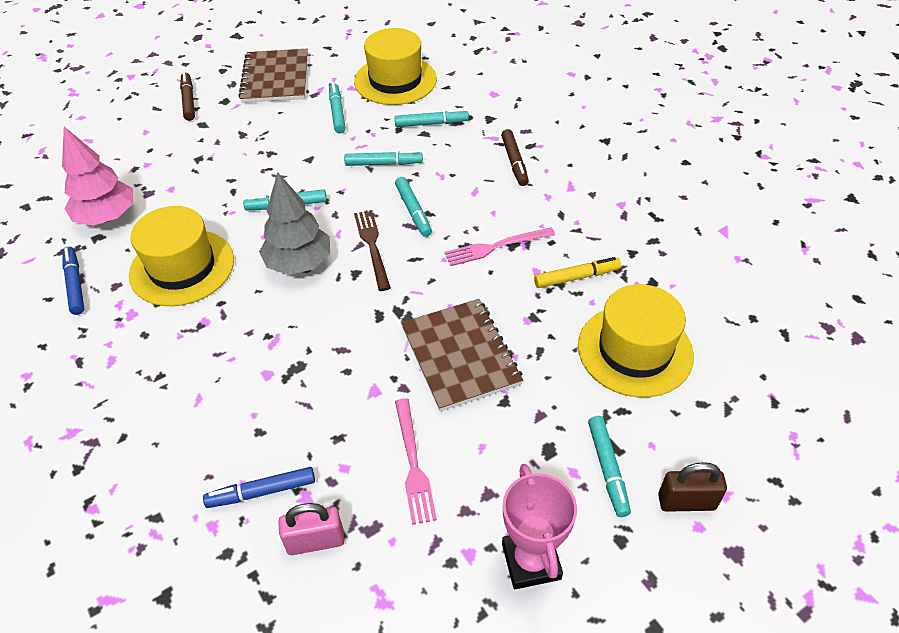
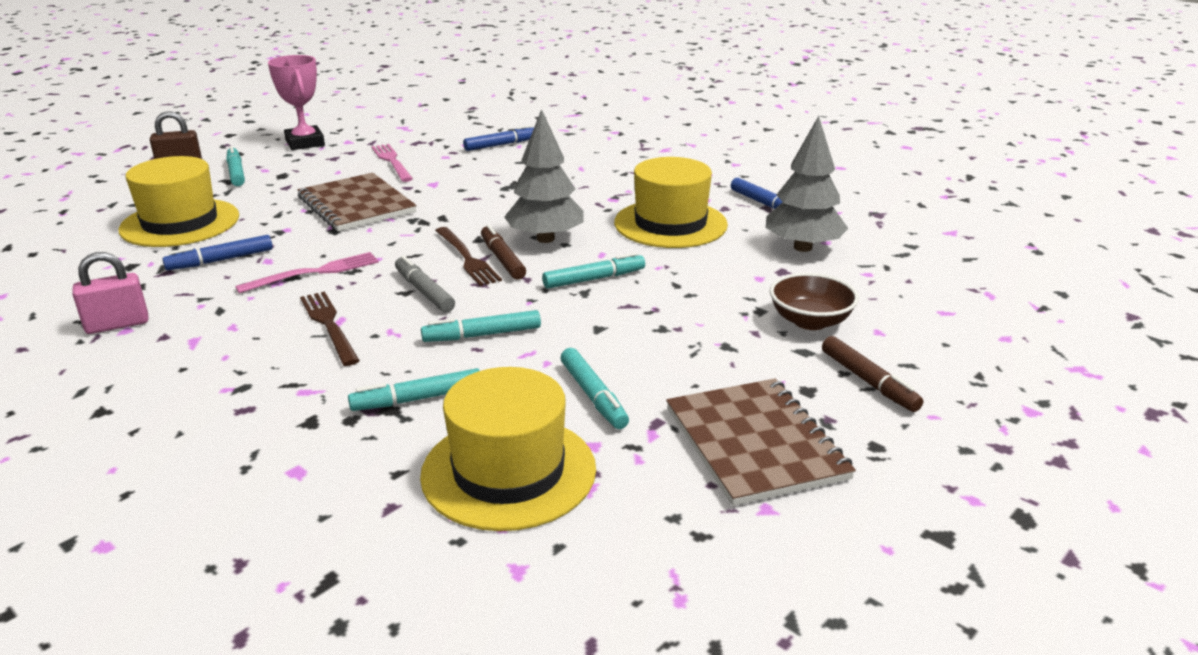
camera: 165 degrees right, 20 degrees down
pink tree [62,127,133,226] -> grey tree [765,116,848,252]
pink padlock [278,503,344,555] -> pink padlock moved to [72,252,149,334]
turquoise marker [395,177,432,237] -> grey marker [395,255,455,312]
brown marker [501,129,529,186] -> brown marker moved to [481,224,526,279]
yellow marker [534,257,621,288] -> blue marker [162,235,273,270]
none -> brown fork [300,292,360,366]
none -> brown bowl [770,273,859,330]

